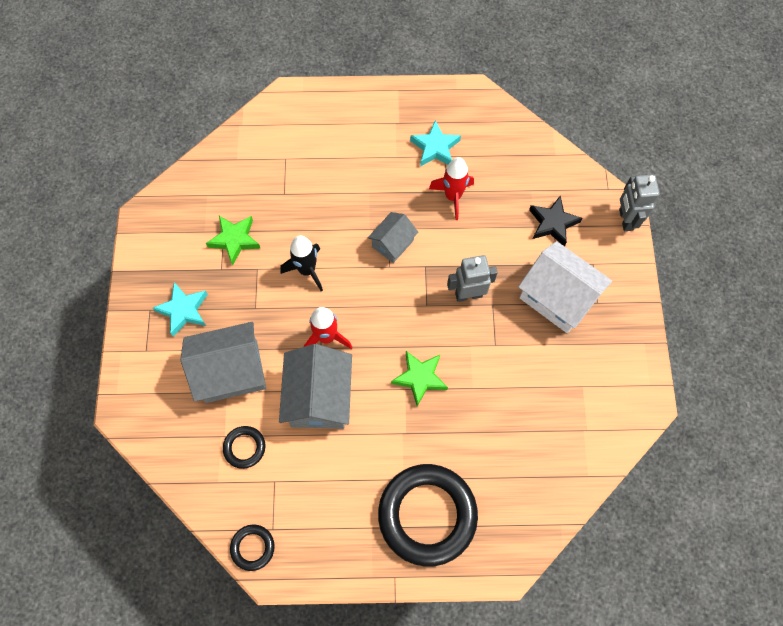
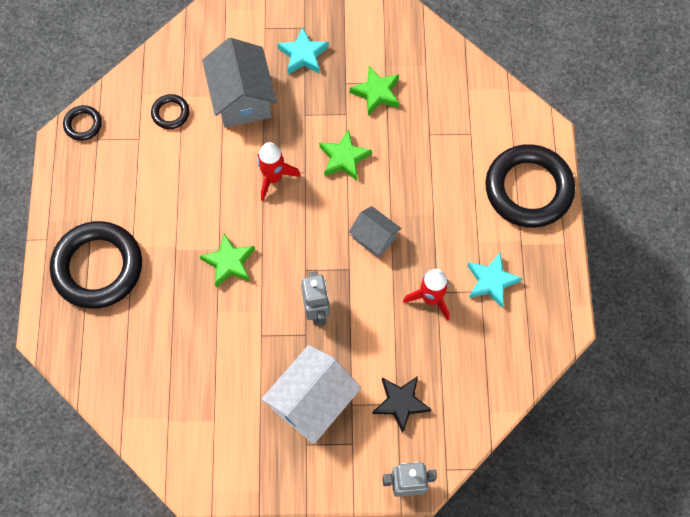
camera: 90 degrees right, 0 degrees up
grey house [279,344,352,429] -> none
black rocket [280,235,323,291] -> green star [319,129,372,181]
none -> black ring [485,144,575,228]

